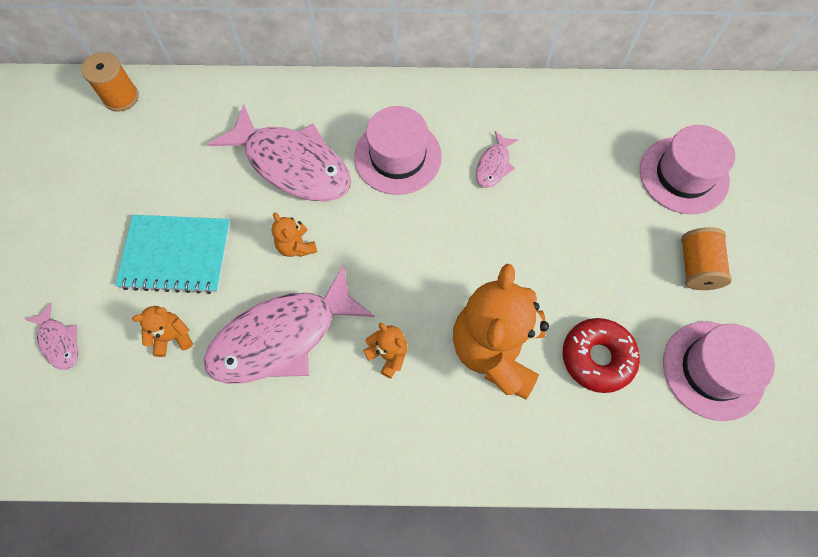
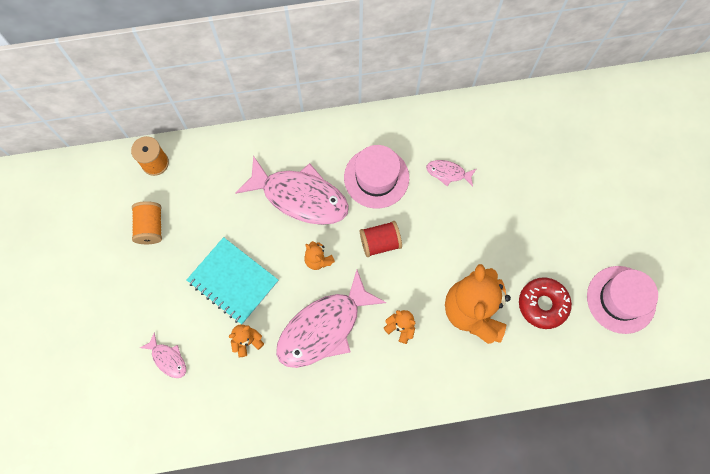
camera: 10 degrees left, 5 degrees up
turquoise notebook [115,215,230,294] -> turquoise notebook turned 45 degrees clockwise [187,237,278,324]
pink fish [476,131,519,188] -> pink fish turned 90 degrees clockwise [426,160,476,186]
pink hat [640,125,735,214] -> none
orange spool [681,227,732,290] -> orange spool moved to [132,201,162,244]
none -> red spool [360,221,402,257]

